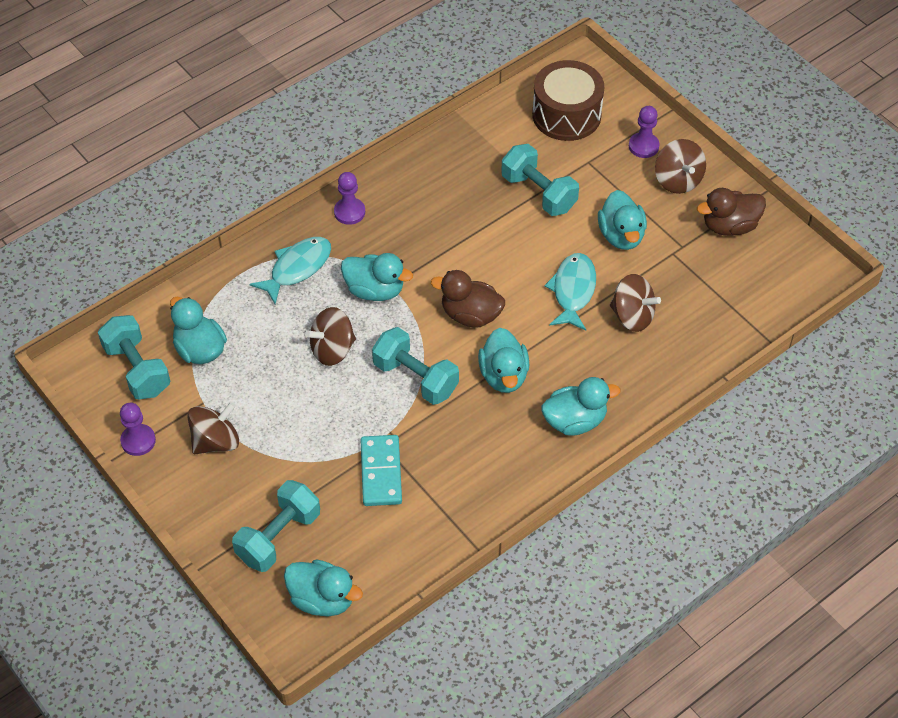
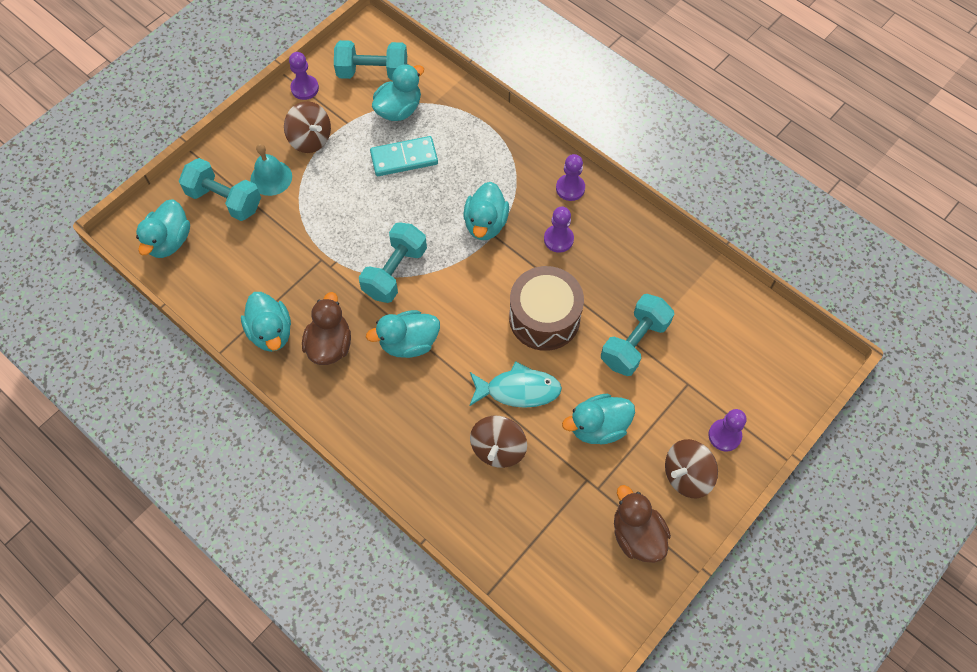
camera: 80 degrees right, 10 degrees up
turquoise dumbbell [98,315,170,399] -> turquoise dumbbell turned 45 degrees clockwise [334,40,407,80]
turquoise fish [249,237,331,304] -> none
brown spinning top [305,307,356,366] -> none
turquoise domino [361,435,402,506] -> turquoise domino moved to [370,136,438,176]
brown duck [431,270,505,328] -> brown duck moved to [302,292,351,365]
brown drum [532,60,604,141] -> brown drum moved to [509,266,584,351]
turquoise duck [541,377,620,435] -> turquoise duck moved to [241,292,291,352]
none -> turquoise bell [251,144,292,196]
none -> purple pawn [544,207,574,253]

